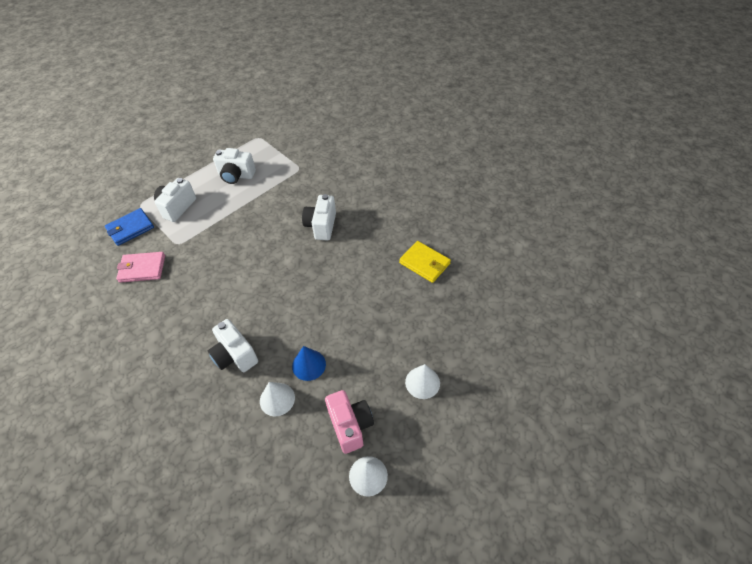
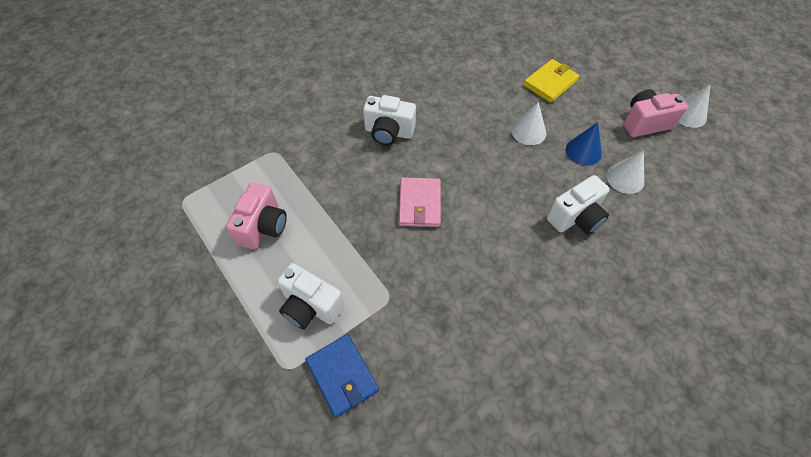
camera: 85 degrees left, 5 degrees up
pink wallet [116,252,165,283] -> pink wallet moved to [399,177,441,227]
white camera [213,148,256,184] -> pink camera [226,183,287,250]
yellow wallet [399,241,451,283] -> yellow wallet moved to [524,59,579,103]
white cone [405,364,440,399] -> white cone moved to [511,102,546,145]

